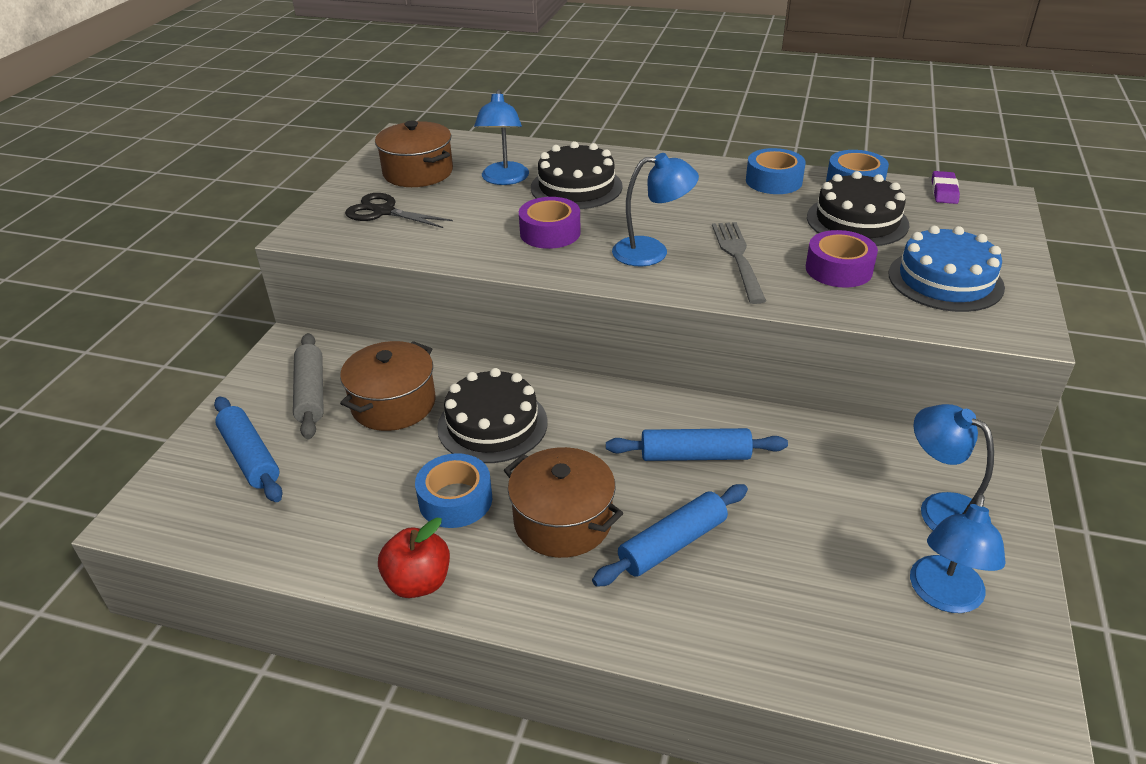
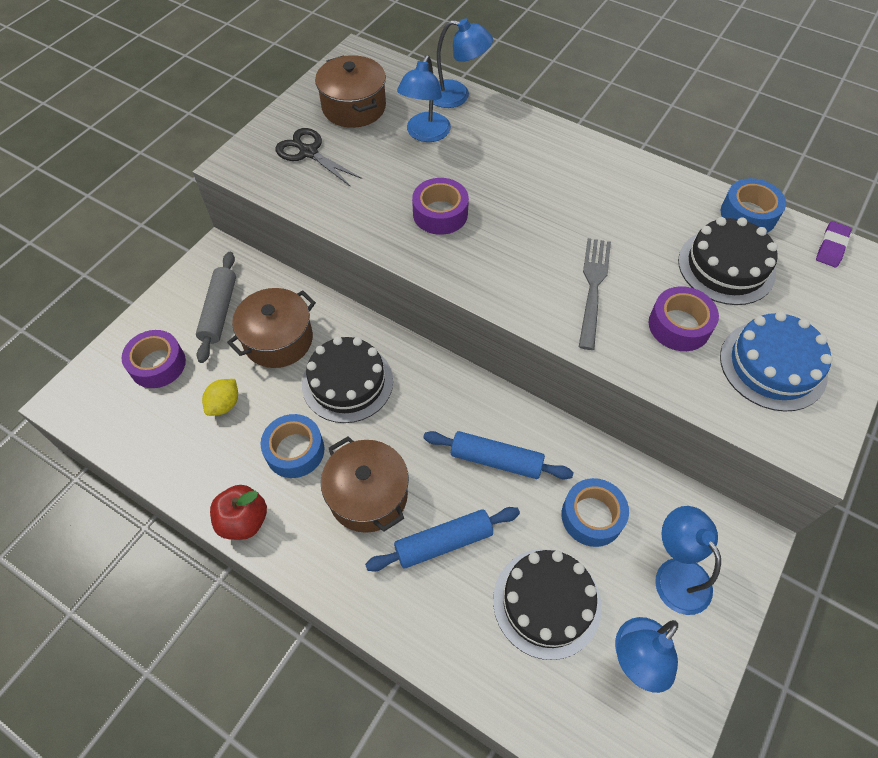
camera: 15 degrees right, 20 degrees up
blue rolling pin [214,396,283,502] -> purple tape [122,330,186,388]
black cake [531,141,623,209] -> black cake moved to [493,549,602,660]
blue lamp [612,153,699,266] -> blue lamp moved to [433,19,493,108]
blue tape [746,148,806,194] -> blue tape moved to [562,478,629,547]
none -> yellow lemon [202,379,238,416]

